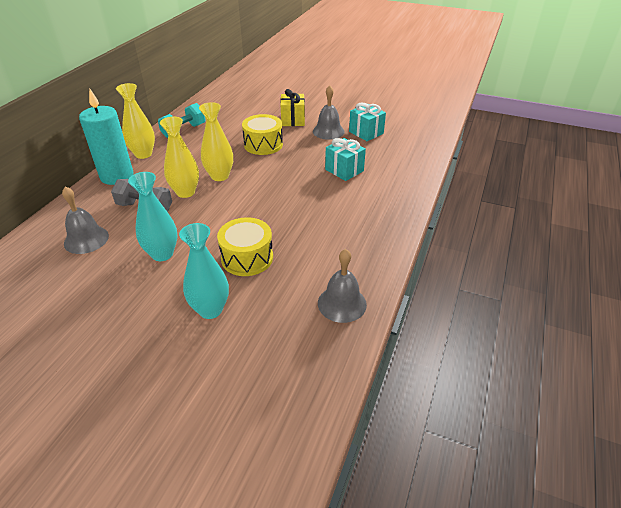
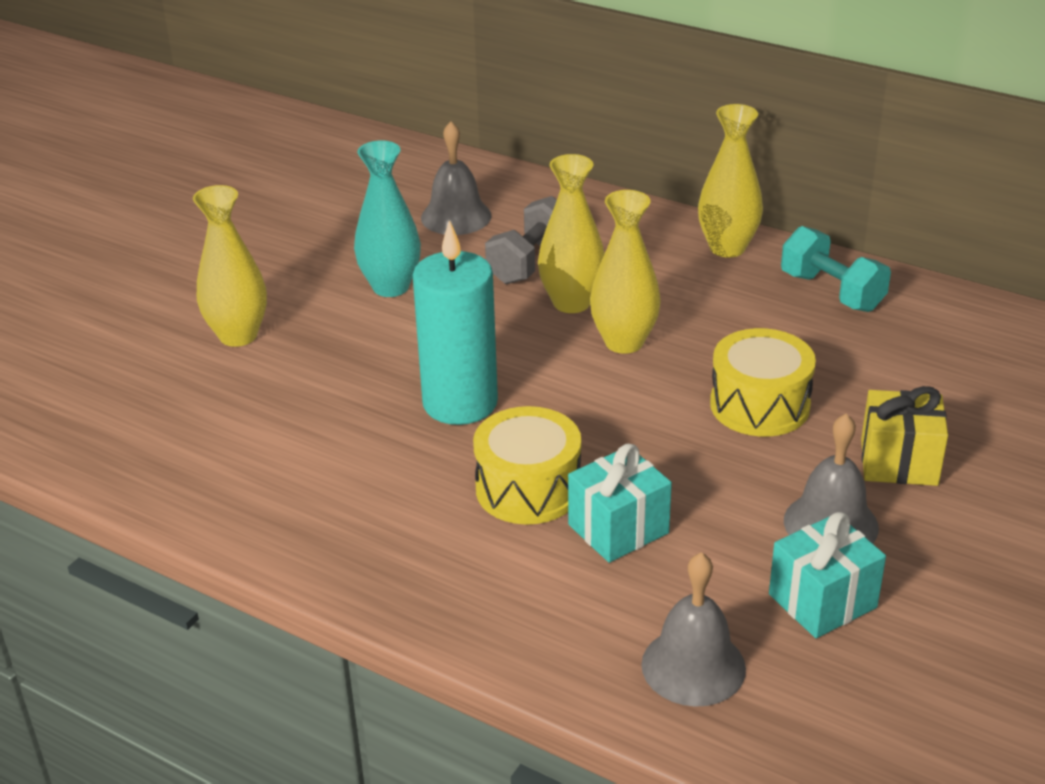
camera: 100 degrees right, 5 degrees down
turquoise candle [79,89,133,185] -> turquoise candle moved to [413,220,498,425]
turquoise vase [179,223,229,319] -> yellow vase [193,185,267,347]
yellow drum [217,217,273,276] -> yellow drum moved to [473,406,581,525]
grey bell [318,249,367,323] -> grey bell moved to [641,552,746,707]

